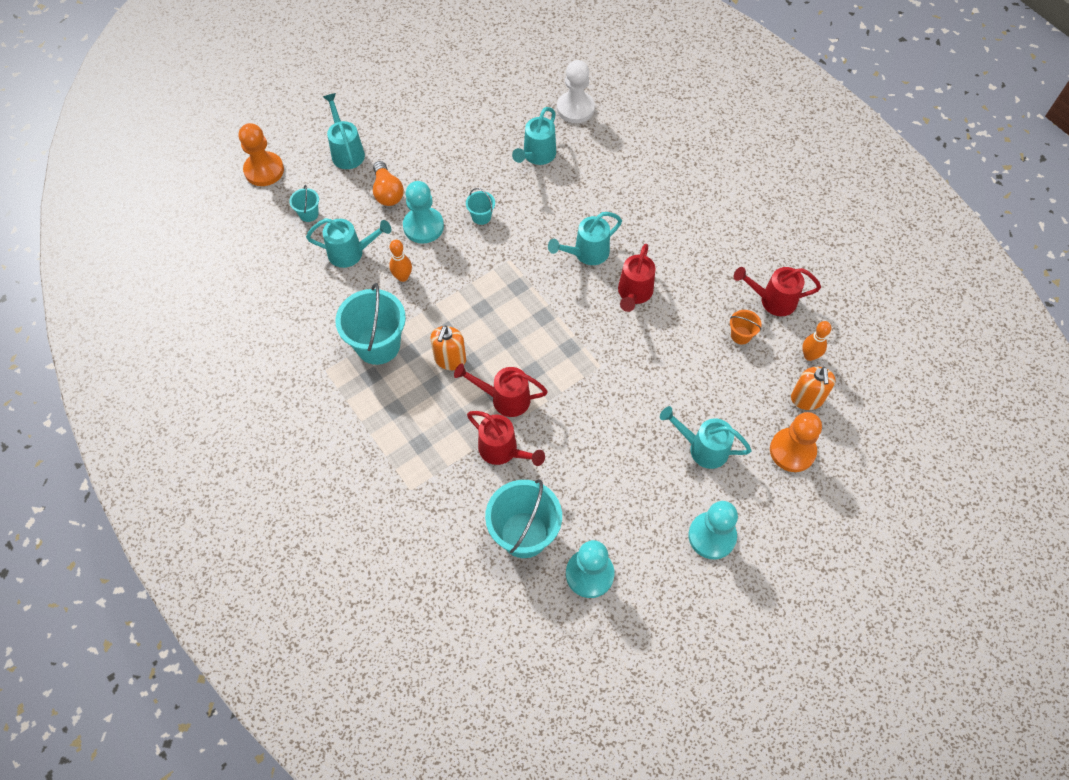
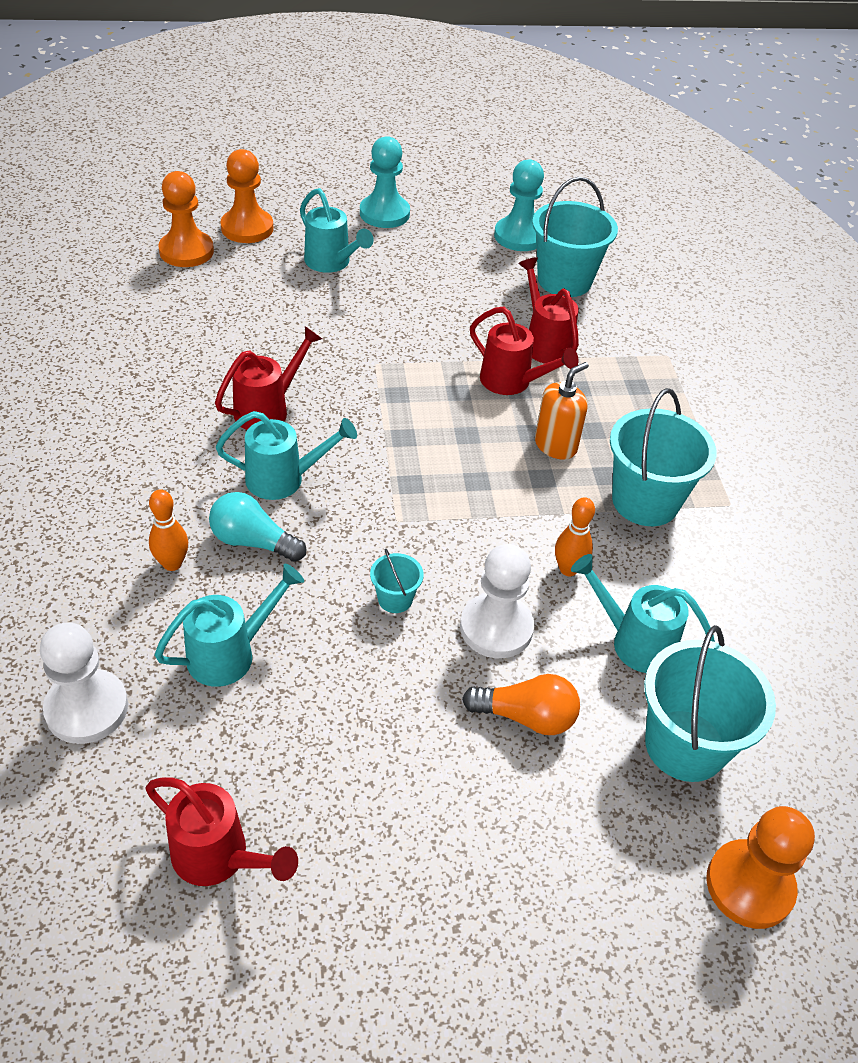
camera: 155 degrees left, 15 degrees down
turquoise bucket [289,185,319,222] -> turquoise bucket [644,625,776,782], size x2.14
turquoise watering can [323,93,365,169] -> none
orange light bulb [373,161,404,206] -> orange light bulb turned 90 degrees clockwise [462,674,580,735]
turquoise pawn [403,181,444,244] -> white pawn [460,544,534,658]
orange bucket [730,310,762,344] -> none
red watering can [734,267,821,316] -> red watering can moved to [145,778,298,886]
orange soap dispenser [791,367,835,410] -> orange pawn [158,171,214,267]
orange bowling pin [802,321,831,361] -> orange bowling pin moved to [149,489,188,571]
none -> turquoise light bulb [209,492,306,562]

